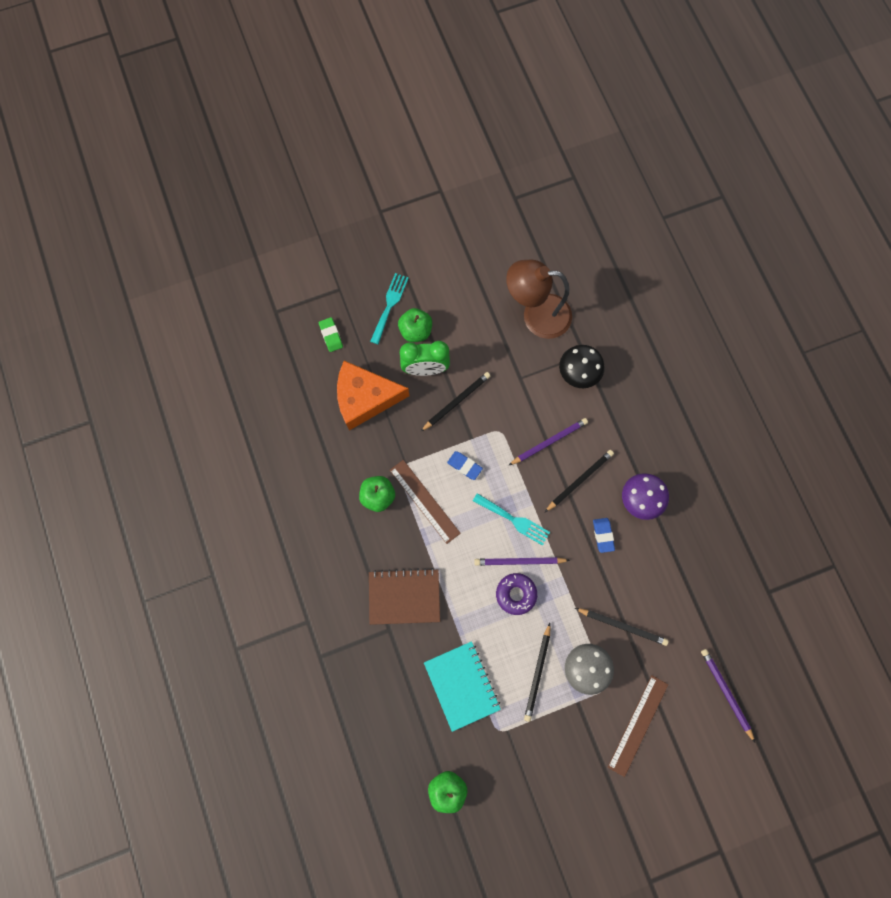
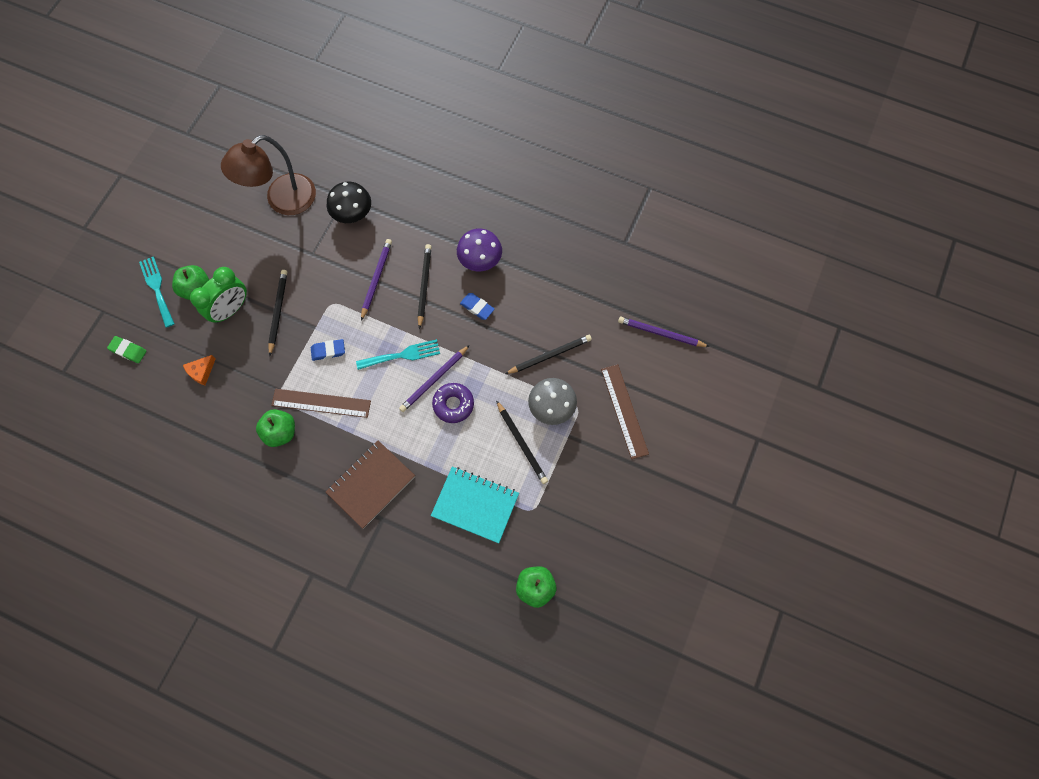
camera: 45 degrees left, 5 degrees down
orange cheese [337,361,409,430] -> orange cheese [183,355,216,385], size x0.40

